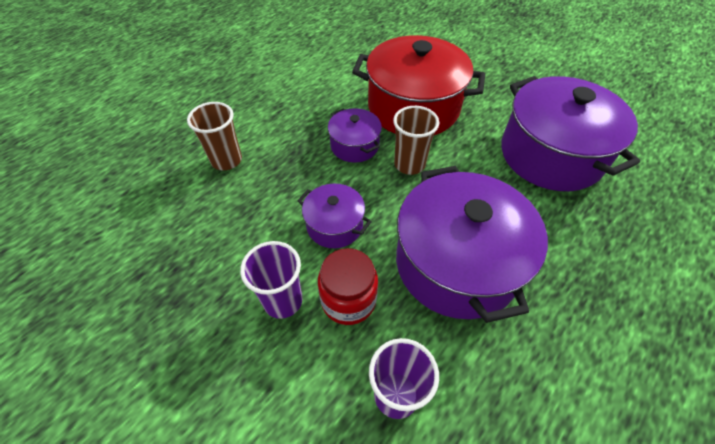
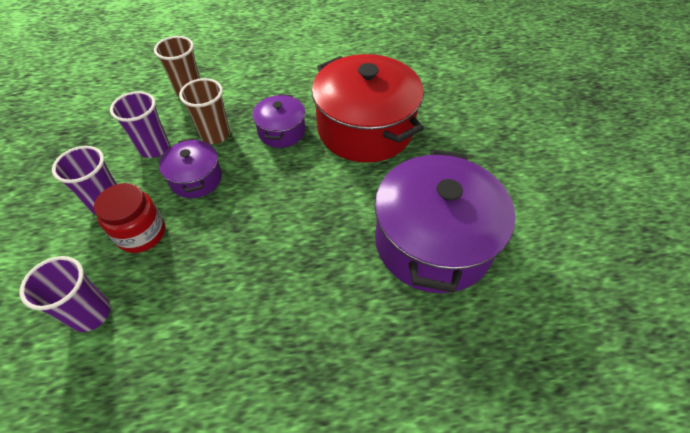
camera: 40 degrees right, 0 degrees up
brown cup [393,106,439,175] -> brown cup moved to [179,78,230,144]
purple pot [396,166,548,323] -> none
none -> purple cup [110,91,169,158]

